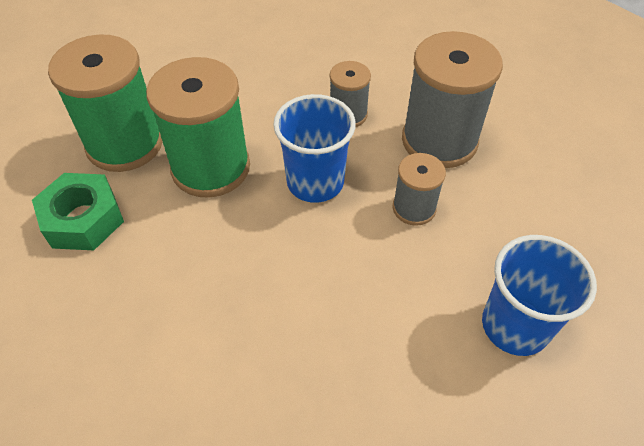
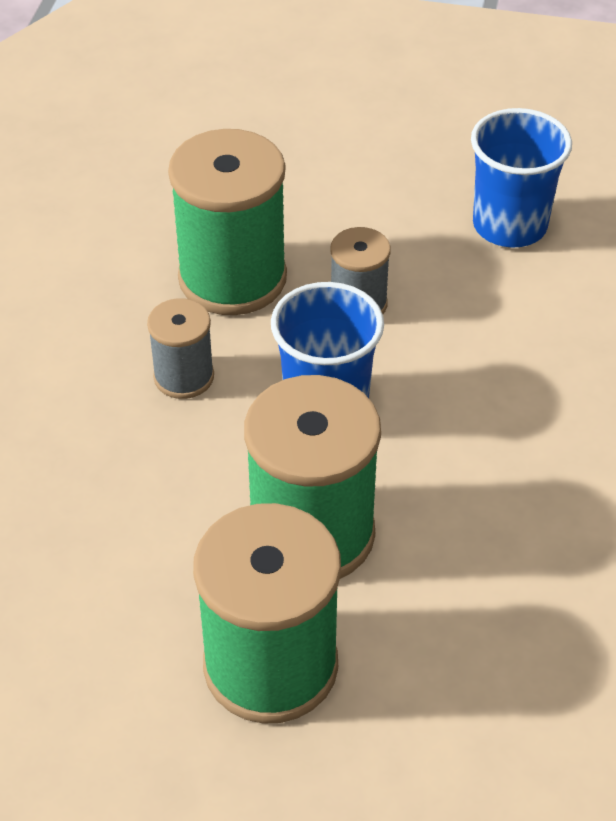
camera: 95 degrees left, 5 degrees down
green nut [32,173,124,250] -> none
grey spool [402,31,503,168] -> green spool [168,129,287,315]

